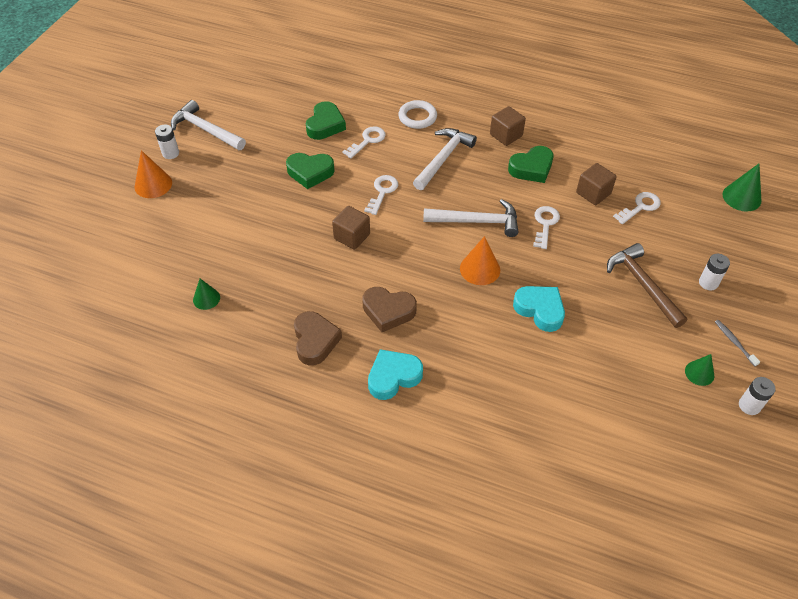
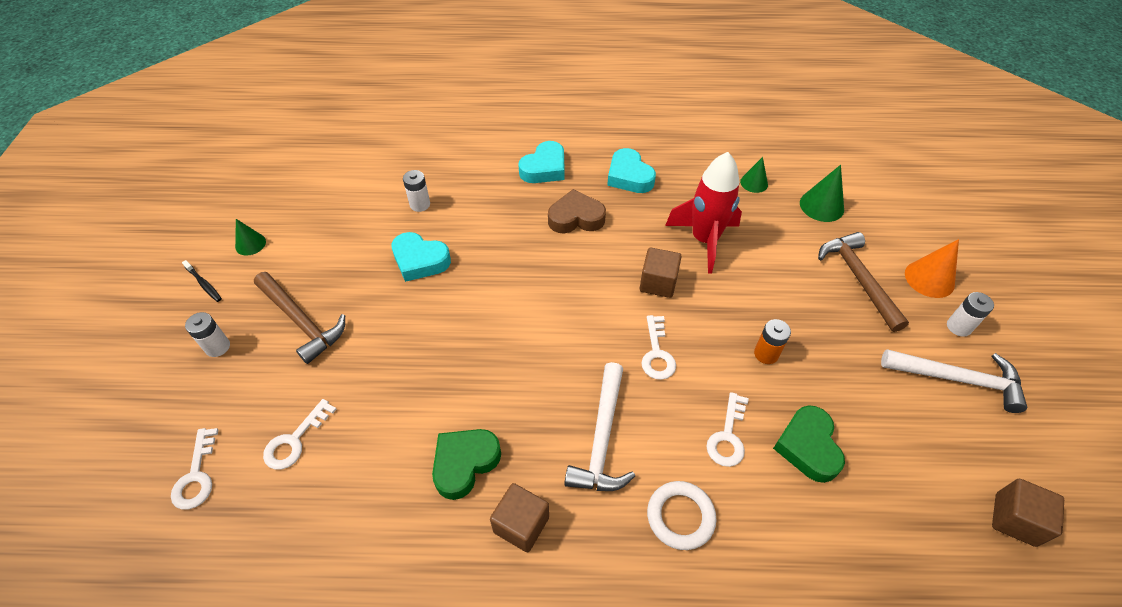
camera: 160 degrees right, 0 degrees up
green heart [286,153,335,189] -> orange battery [754,319,791,364]
brown heart [294,311,342,366] -> turquoise heart [607,148,656,193]
white hammer [423,199,518,237] -> none
orange cone [460,236,500,285] -> none
white key [533,206,560,249] -> white key moved to [171,428,219,510]
brown cube [576,163,617,205] -> brown cube moved to [992,479,1064,547]
grey toothbrush [715,320,760,366] -> black toothbrush [182,260,222,302]
green cone [722,164,761,212] -> green cone moved to [800,165,844,222]
white battery [739,377,776,415] -> white battery moved to [403,170,430,212]
none -> red rocket [665,152,742,273]
none -> brown hammer [818,232,909,332]

